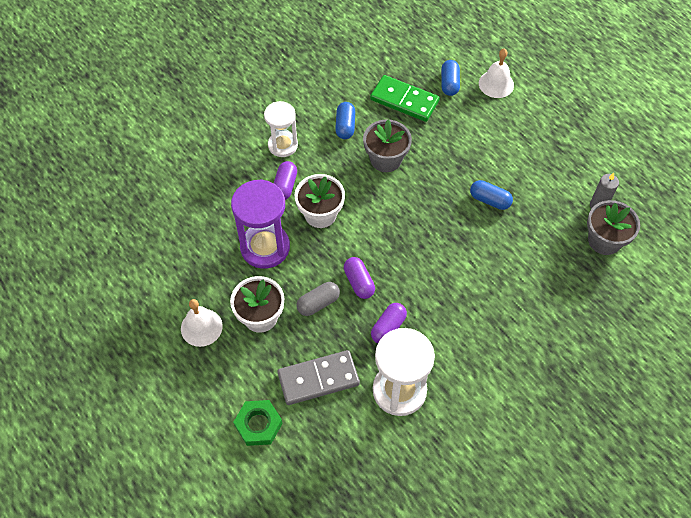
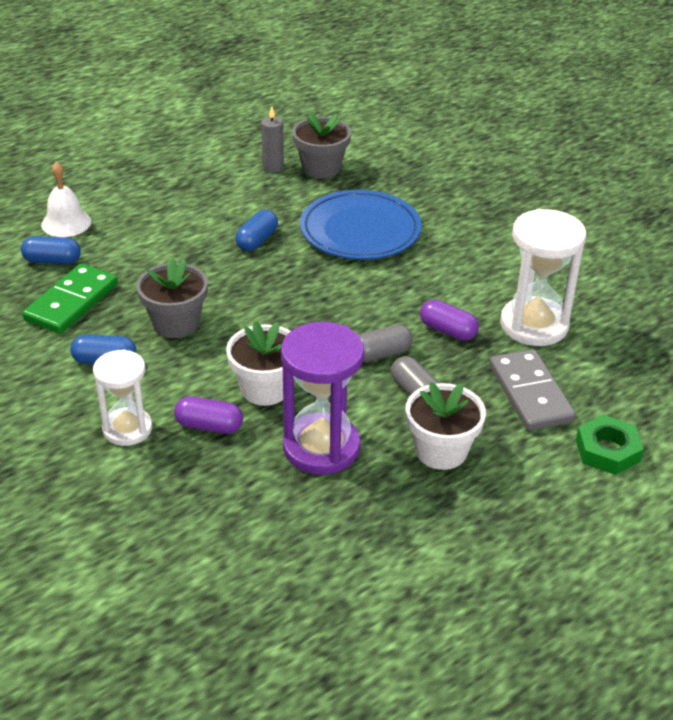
camera: 90 degrees left, 20 degrees down
white bell [181,299,223,347] -> none
purple capsule [344,257,375,299] -> grey capsule [358,324,413,362]
none -> blue plate [300,190,422,260]

